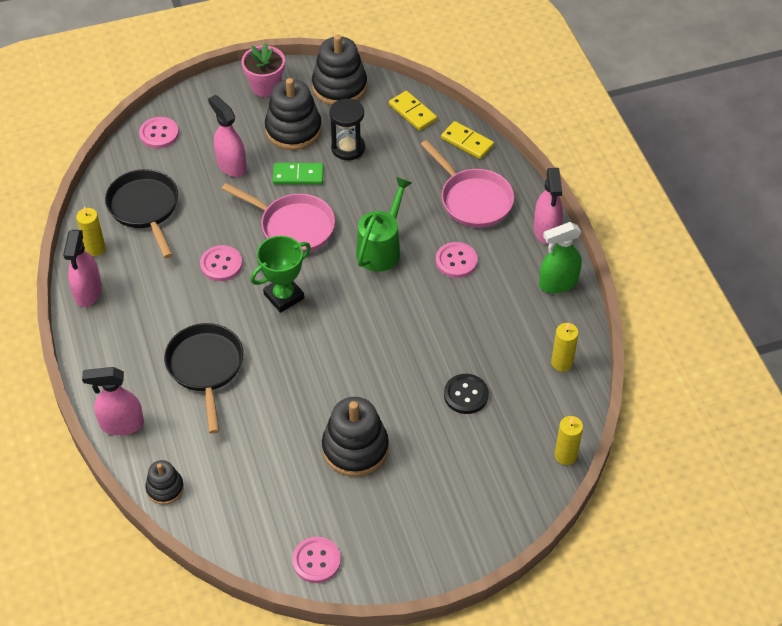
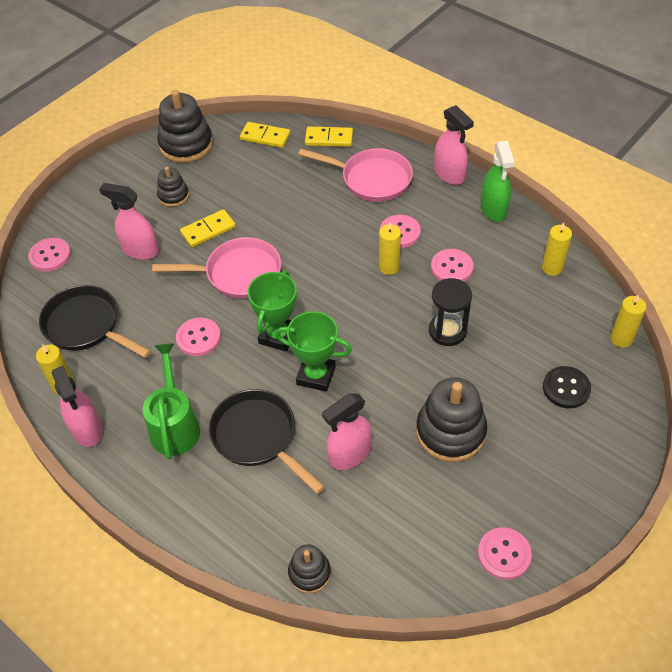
camera: 30 degrees left, 0 degrees up
pink spray bottle [82,367,144,435] -> pink spray bottle moved to [322,393,372,470]
pink flower pot [241,43,285,97] -> none
black stacking toy [265,78,322,150] -> black stacking toy [157,167,189,207], size x0.55
green domino [273,163,324,185] -> yellow domino [180,209,236,247]
black hourglass [330,98,365,160] -> black hourglass moved to [429,278,472,346]
green watering can [356,177,412,272] -> green watering can moved to [143,343,200,459]
black button [444,374,489,414] -> black button moved to [543,366,591,408]
green spray bottle [539,222,582,293] -> green spray bottle turned 45 degrees counterclockwise [481,141,515,222]
none -> green trophy [275,311,352,392]
none -> yellow candle [379,222,401,275]
none -> pink button [431,249,474,281]

